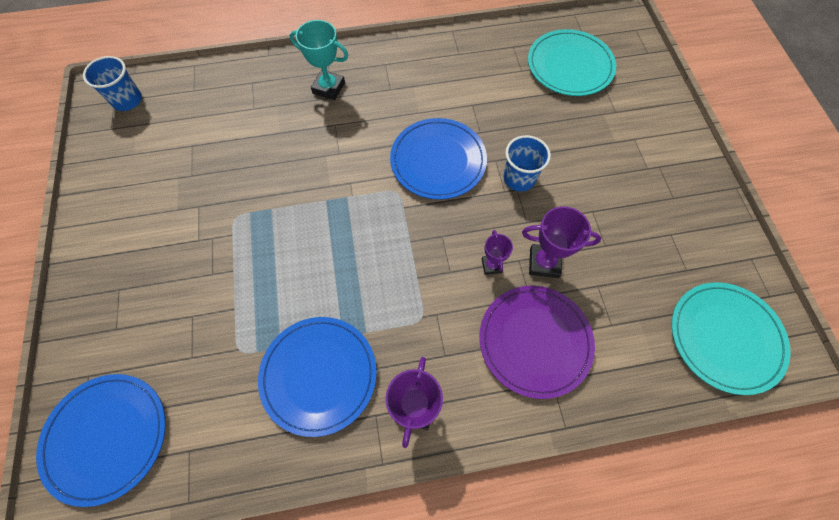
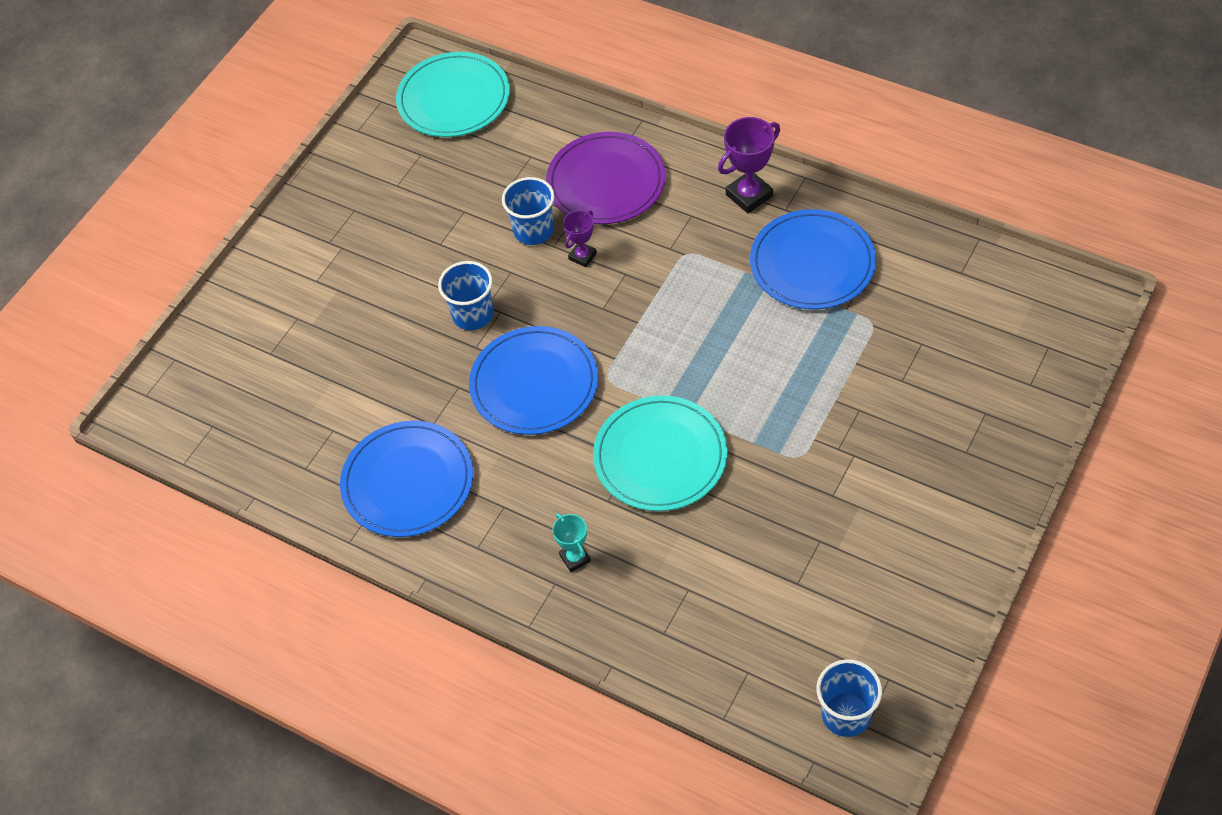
camera: 135 degrees left, 10 degrees down
blue plate [36,374,166,507] -> blue plate moved to [340,421,473,537]
turquoise trophy [290,20,348,100] -> turquoise trophy [552,513,591,572], size x0.60
purple trophy [522,206,601,278] -> blue cup [502,177,555,245]
turquoise plate [528,29,616,96] -> turquoise plate moved to [593,395,727,511]

